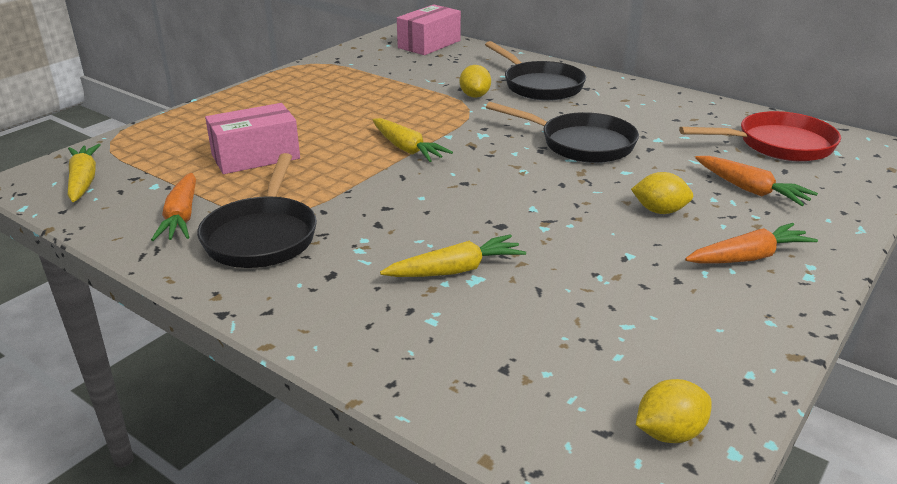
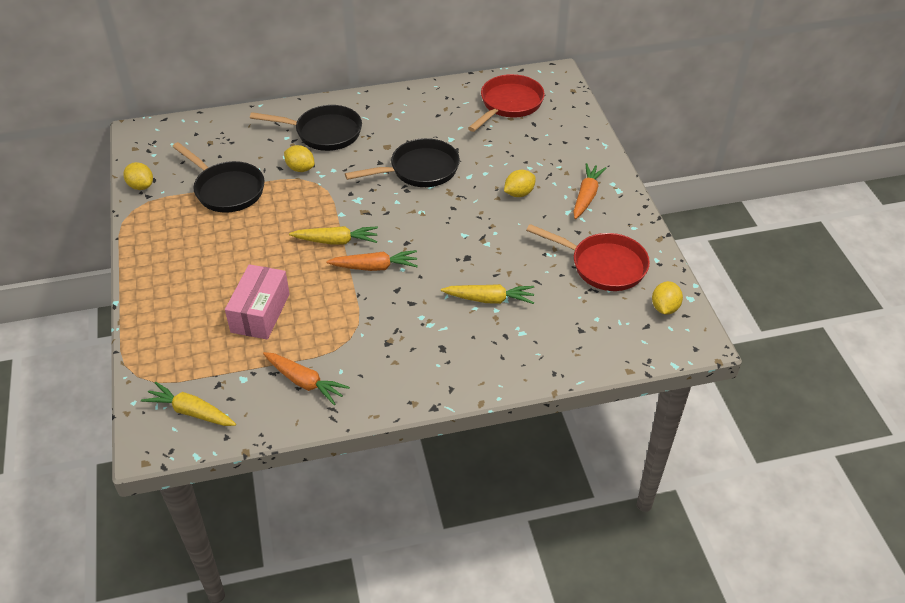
camera: 50 degrees left, 15 degrees up
black pan [197,153,317,268] -> black pan moved to [172,142,265,213]
yellow carrot [380,234,526,277] -> yellow carrot turned 75 degrees clockwise [441,284,534,304]
pink box [397,4,461,55] -> none
orange carrot [695,156,818,206] -> orange carrot moved to [326,250,418,271]
none -> yellow lemon [123,162,153,190]
none -> red pan [526,224,650,291]

